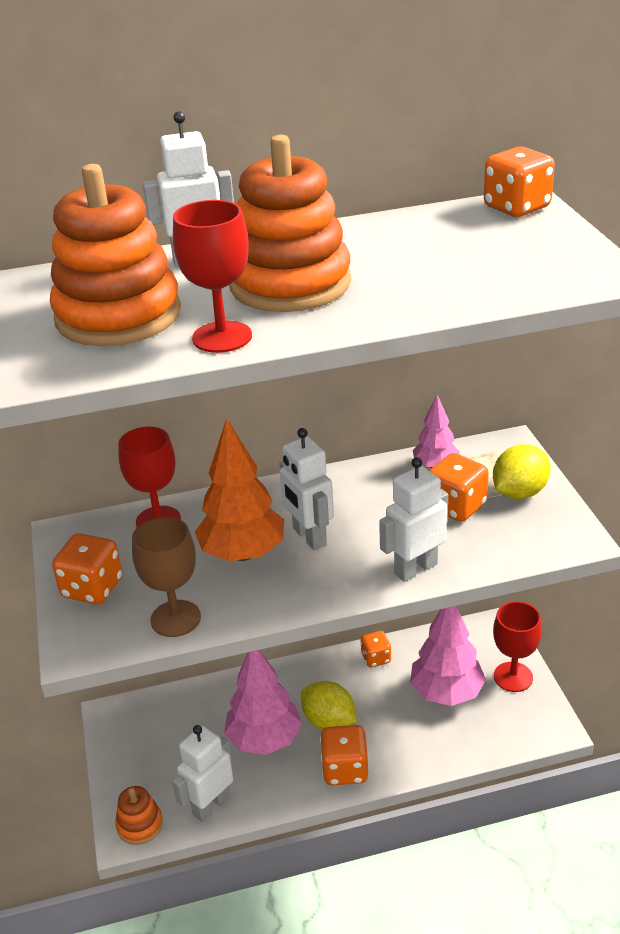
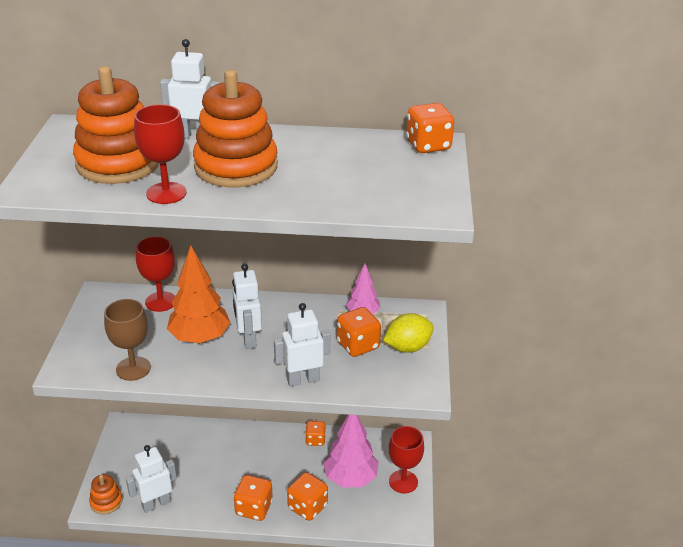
camera: 15 degrees right, 0 degrees up
orange dice [52,533,122,604] -> orange dice moved to [287,472,328,521]
pink tree [224,650,302,755] -> none
yellow lemon [301,681,357,730] -> none

